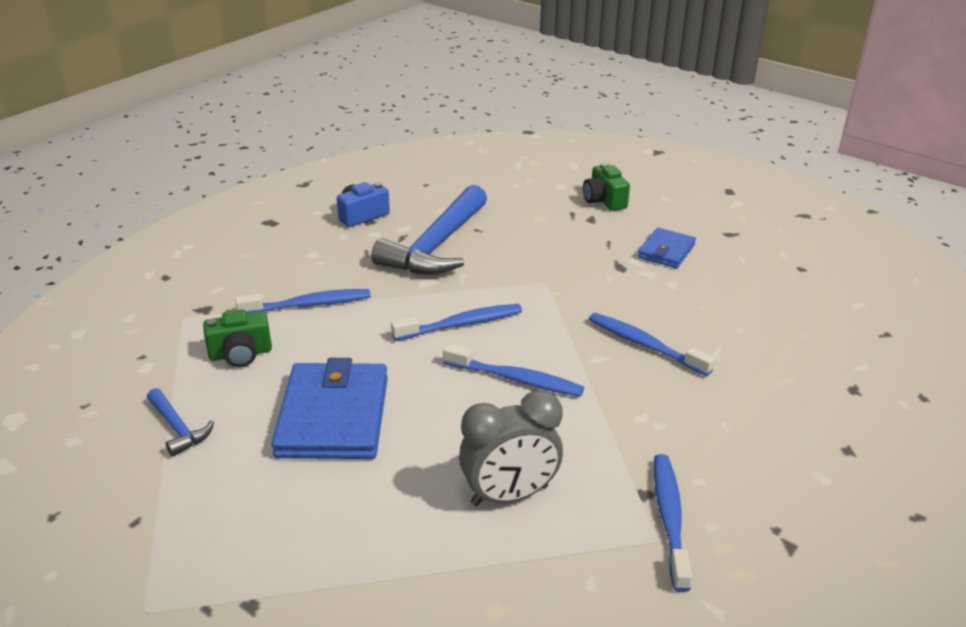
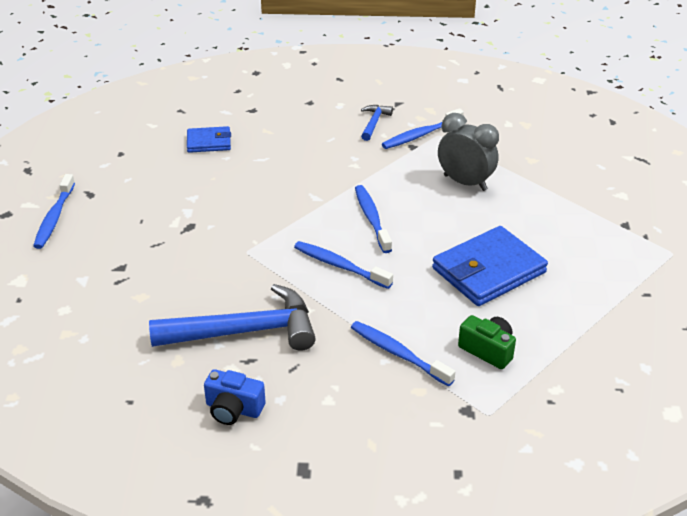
camera: 125 degrees left, 5 degrees up
blue hammer [147,388,214,457] -> blue hammer moved to [361,105,393,141]
green camera [583,163,630,211] -> none
blue toothbrush [589,313,715,376] -> blue toothbrush moved to [33,174,75,249]
blue wallet [638,228,696,268] -> blue wallet moved to [187,126,231,153]

